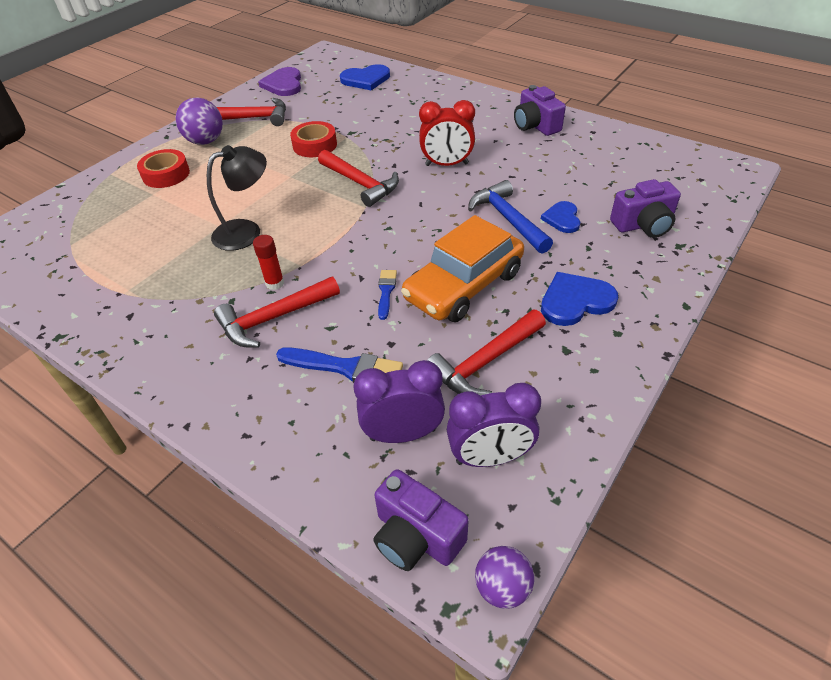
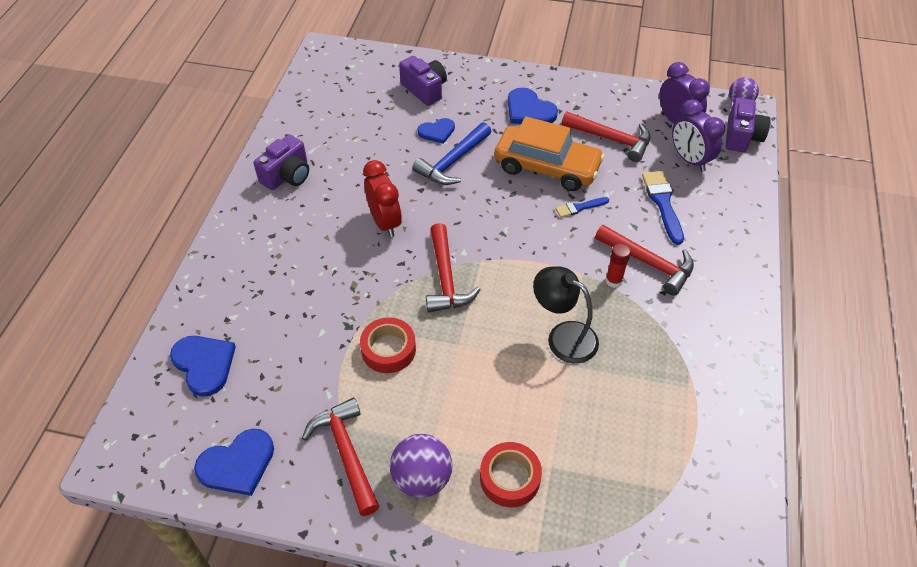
camera: 115 degrees left, 5 degrees up
purple heart [258,67,301,96] -> blue heart [194,429,274,496]
red hammer [318,150,399,207] -> red hammer turned 150 degrees clockwise [426,223,481,312]

